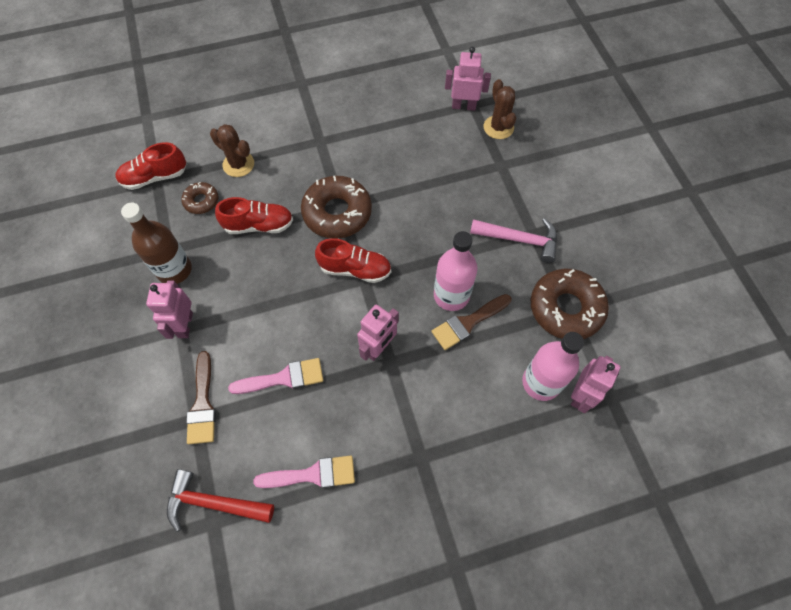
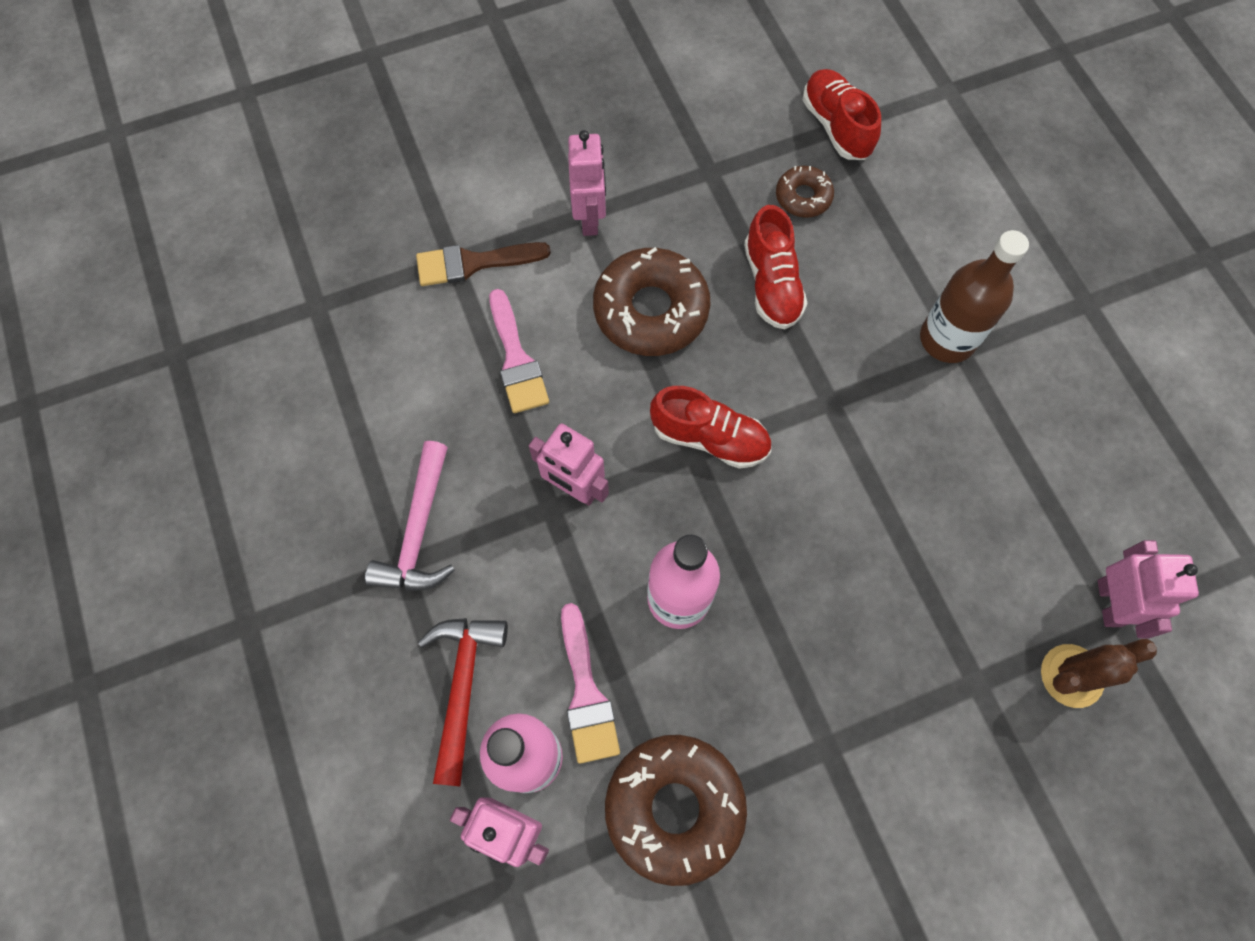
camera: 85 degrees right, 5 degrees up
brown bottle [121,203,192,284] -> brown bottle moved to [920,230,1029,363]
pink robot [146,280,193,339] -> pink robot turned 90 degrees clockwise [568,130,606,236]
red hammer [167,469,274,532] -> red hammer moved to [418,618,508,786]
brown cactus [210,124,254,177] -> none
pink brush [254,455,355,488] -> pink brush moved to [561,603,620,764]
brown donut [301,176,372,239] -> brown donut moved to [593,247,711,356]
red shoe [315,238,391,283] -> red shoe turned 75 degrees counterclockwise [650,386,771,469]
brown brush [432,294,511,350] -> none
pink hammer [470,218,557,263] -> pink hammer moved to [365,441,455,591]

